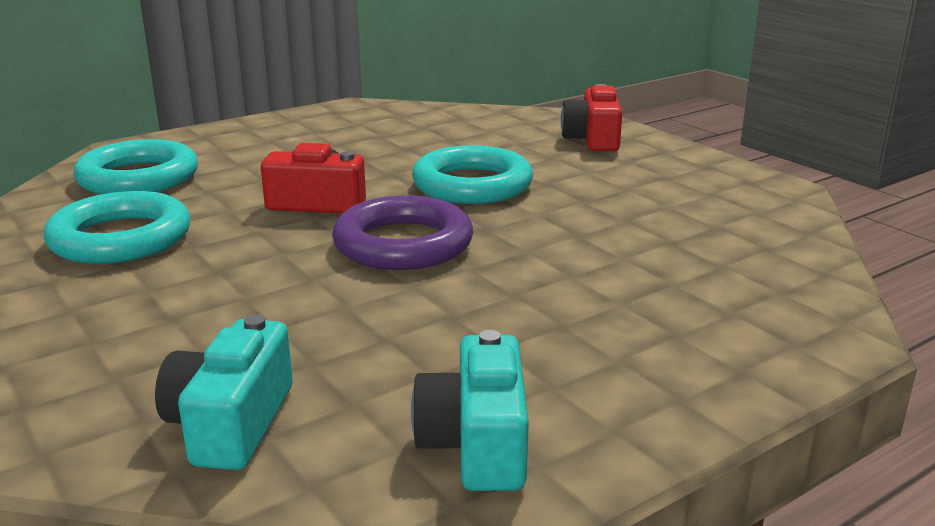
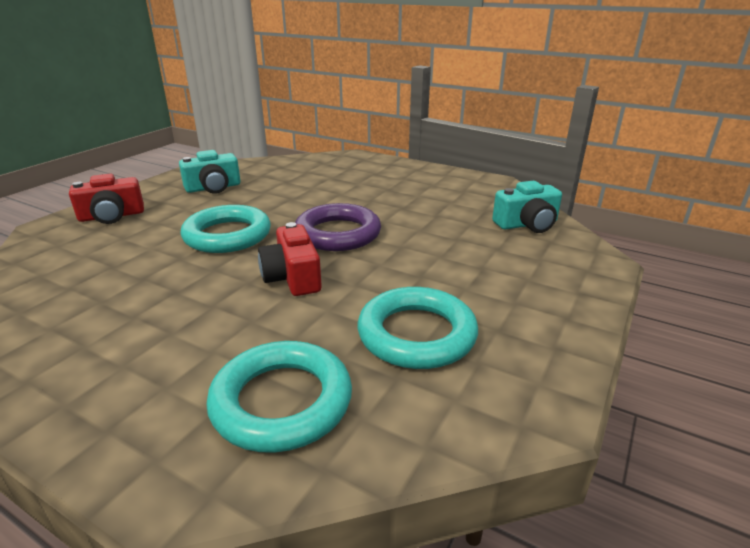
camera: 115 degrees left, 5 degrees up
turquoise camera [411,330,529,491] -> turquoise camera moved to [179,150,240,194]

